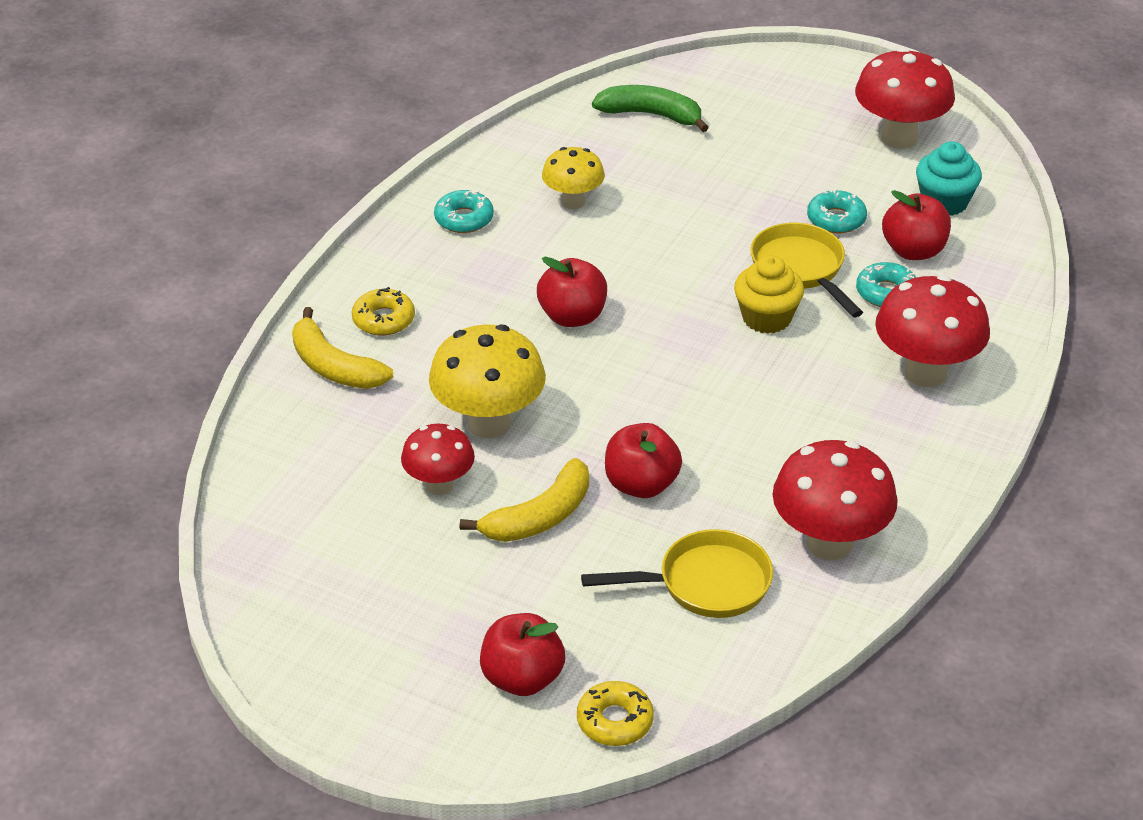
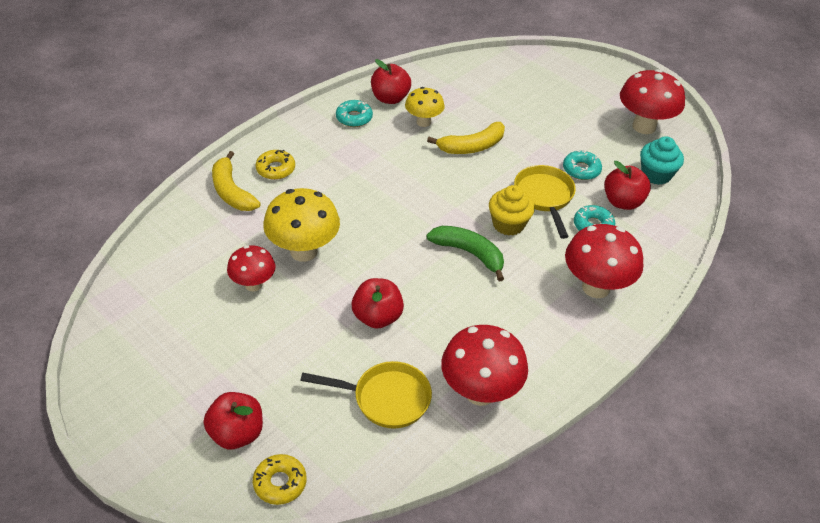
camera: 15 degrees right, 5 degrees up
yellow banana [460,458,589,542] -> yellow banana moved to [427,122,505,154]
red apple [537,257,607,327] -> red apple moved to [371,59,411,104]
green banana [592,85,709,132] -> green banana moved to [427,226,504,281]

